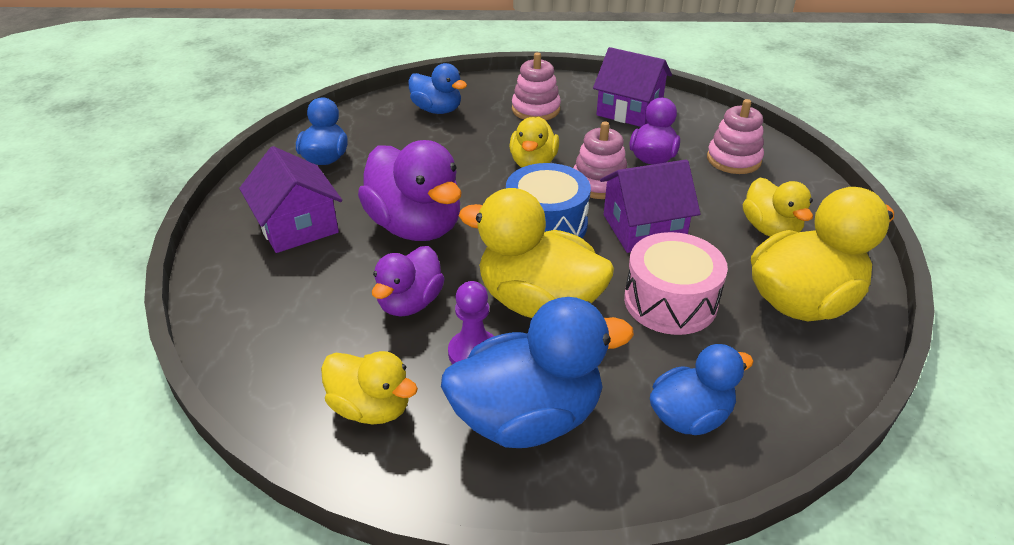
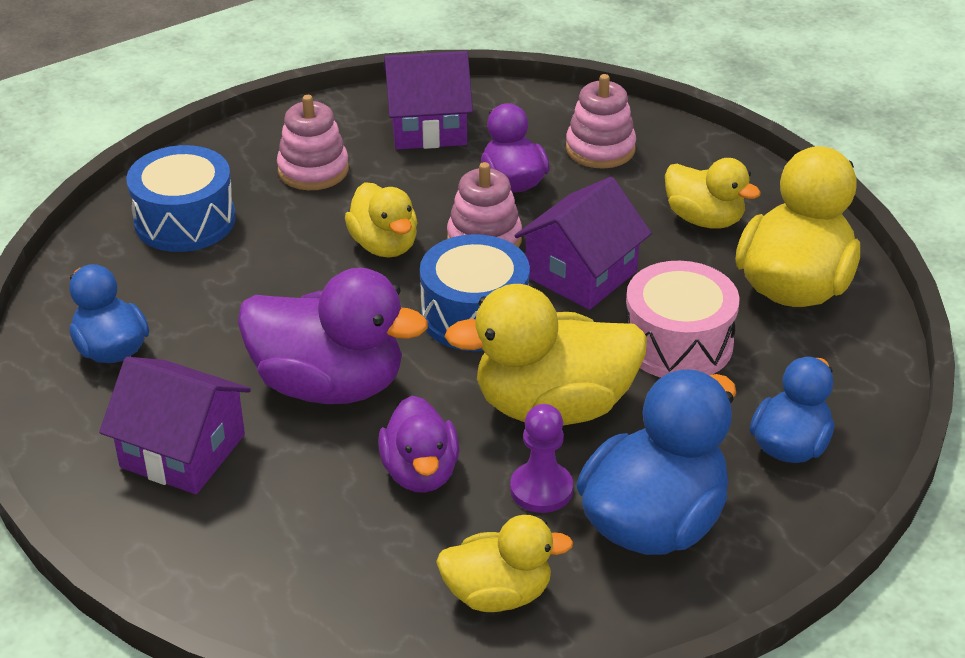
camera: 35 degrees left, 0 degrees up
blue duck [408,63,467,114] -> blue drum [126,145,236,252]

